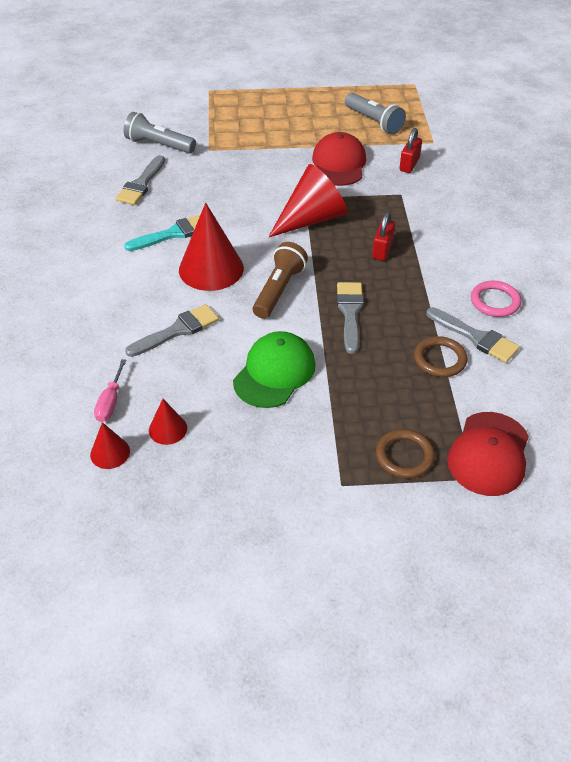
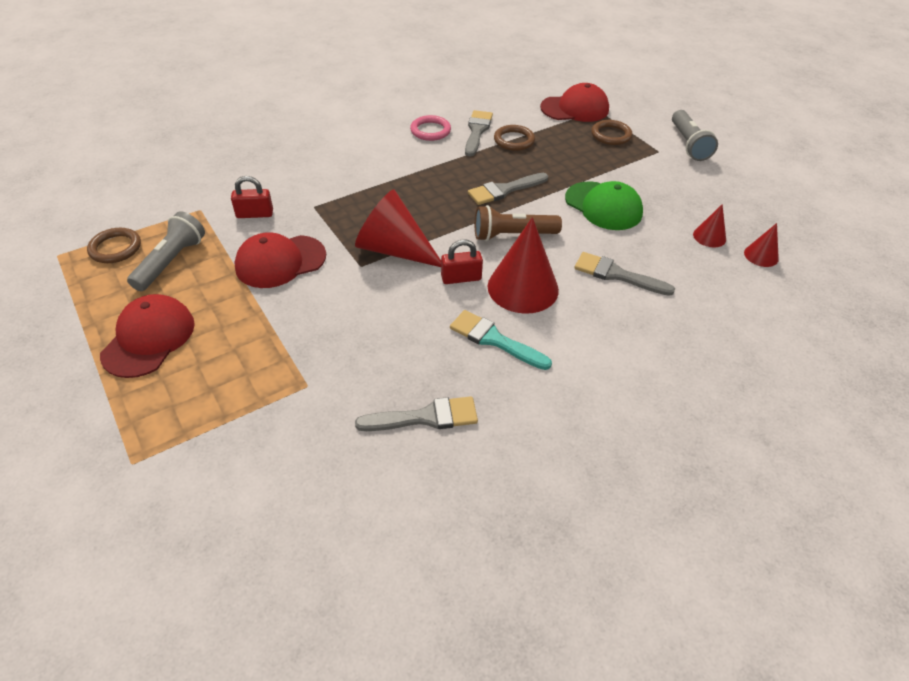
camera: 120 degrees left, 0 degrees up
pink screwdriver [94,359,127,422] -> none
grey flashlight [124,112,196,153] -> grey flashlight moved to [672,110,718,161]
green cap [233,331,316,408] -> green cap turned 135 degrees counterclockwise [565,181,643,230]
red padlock [372,212,395,261] -> red padlock moved to [441,239,483,284]
none -> brown ring [87,228,141,263]
none -> red cap [100,294,195,378]

